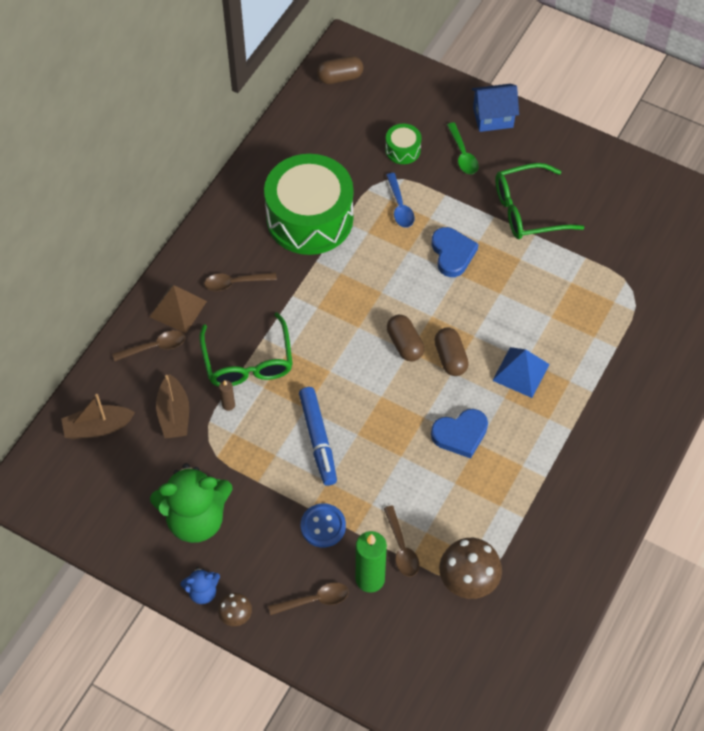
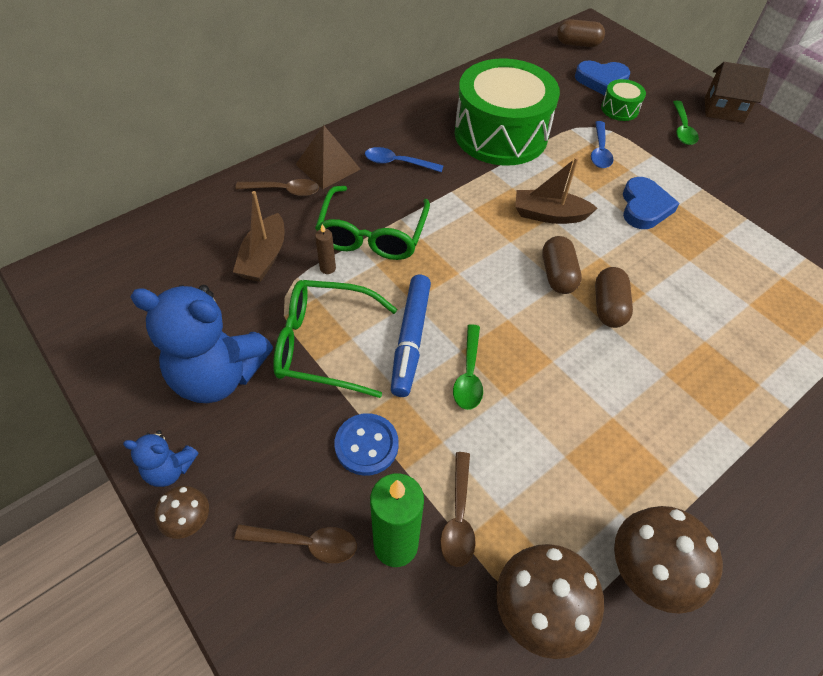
camera: 20 degrees right, 5 degrees down
brown boat [61,394,135,439] -> brown boat moved to [515,157,598,224]
green teddy bear [150,463,233,543] -> blue teddy bear [130,285,273,403]
brown spoon [204,272,277,291] -> blue spoon [365,147,444,172]
blue heart [431,409,488,459] -> blue heart moved to [575,60,630,96]
blue house [472,84,519,132] -> brown house [705,62,770,123]
blue pyramid [492,347,550,398] -> none
green glasses [495,163,584,239] -> green glasses moved to [273,280,398,398]
none -> green spoon [453,324,483,410]
none -> brown mushroom [614,506,723,614]

